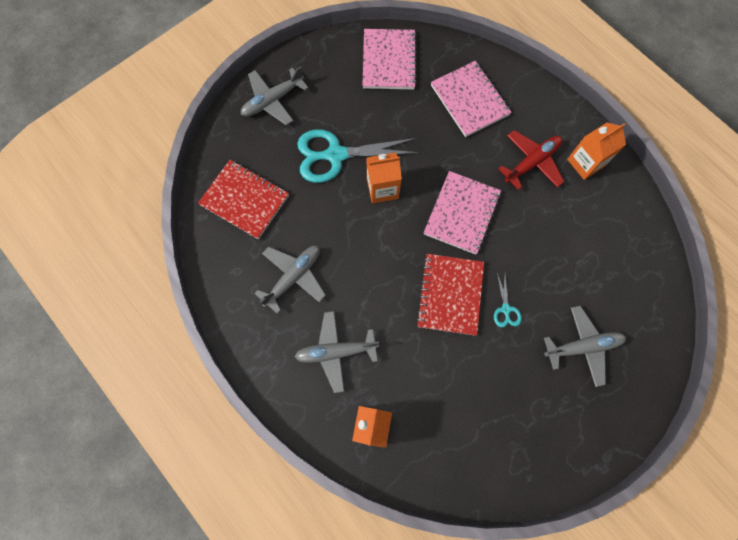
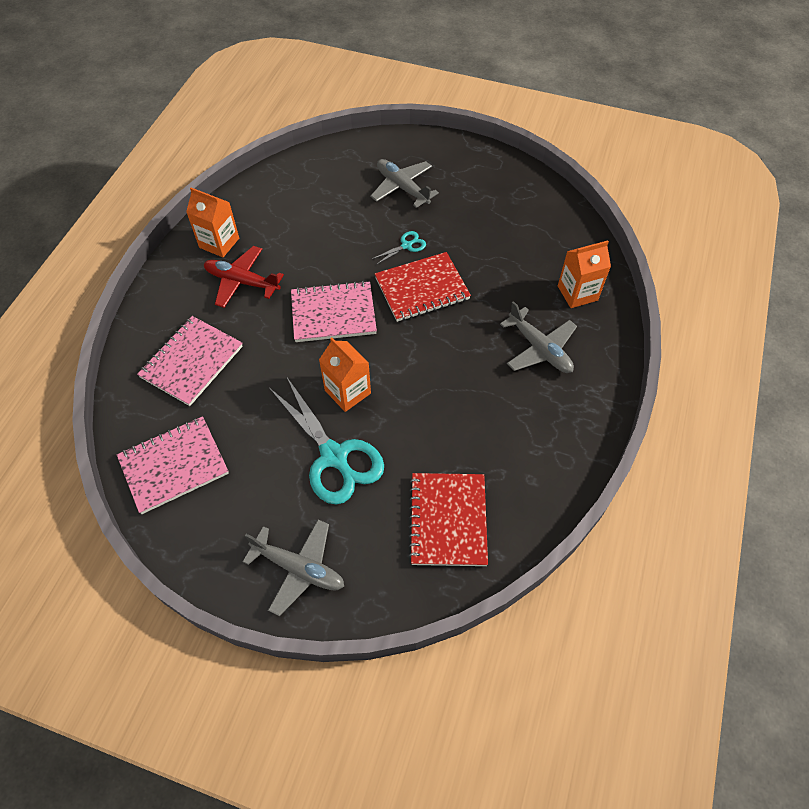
camera: 120 degrees left, 15 degrees down
grey plane [254,246,326,314] -> none

